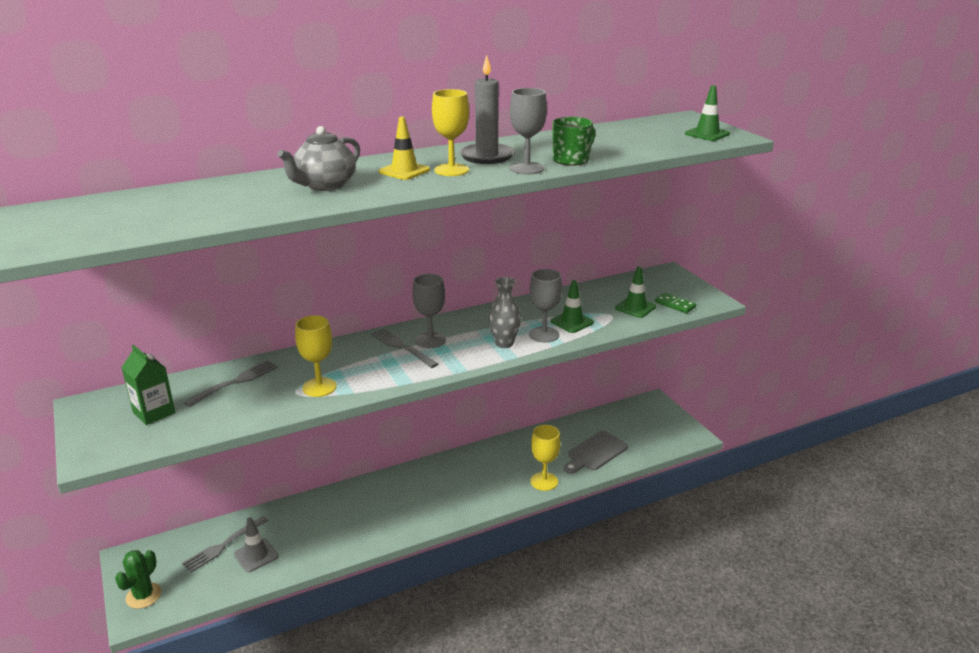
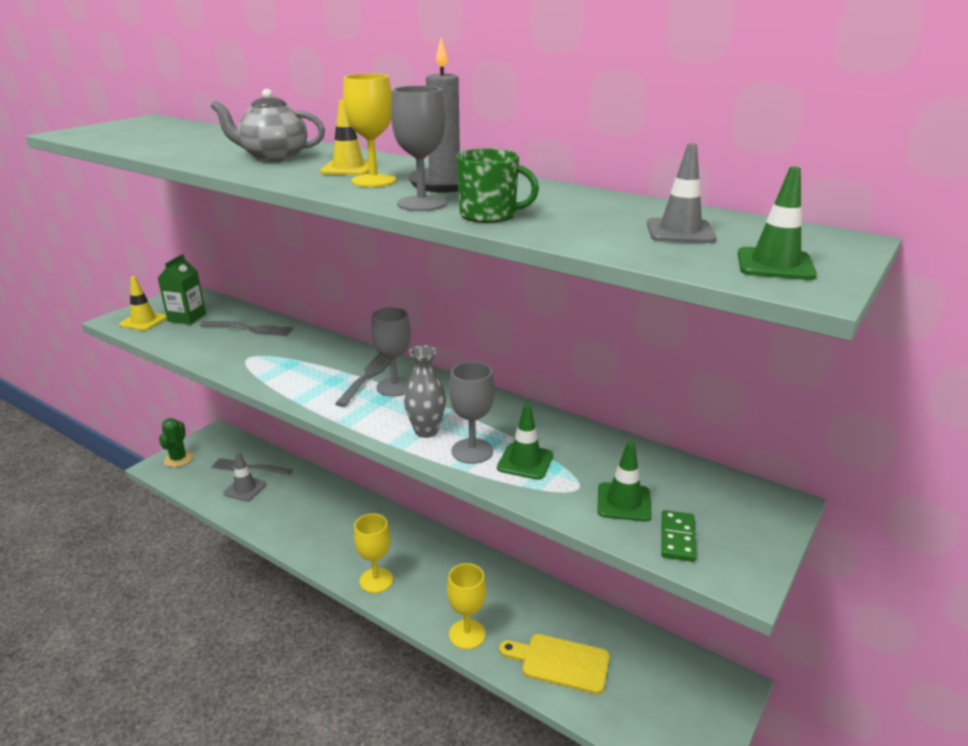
camera: 60 degrees right, 0 degrees up
green cactus [115,550,161,609] -> green cactus turned 75 degrees counterclockwise [159,418,193,467]
yellow goblet [295,315,337,397] -> yellow goblet moved to [354,513,393,593]
grey cutting board [564,431,628,474] -> yellow cutting board [499,634,610,694]
none -> yellow traffic cone [119,276,167,331]
none -> grey traffic cone [647,143,717,243]

